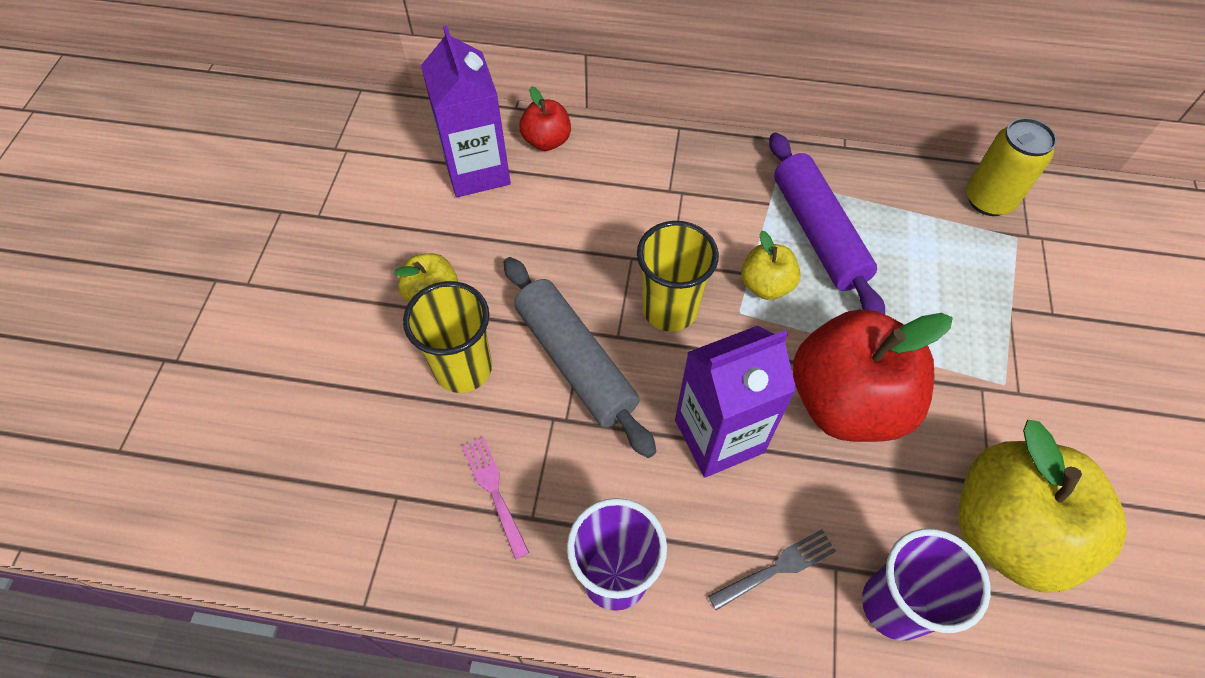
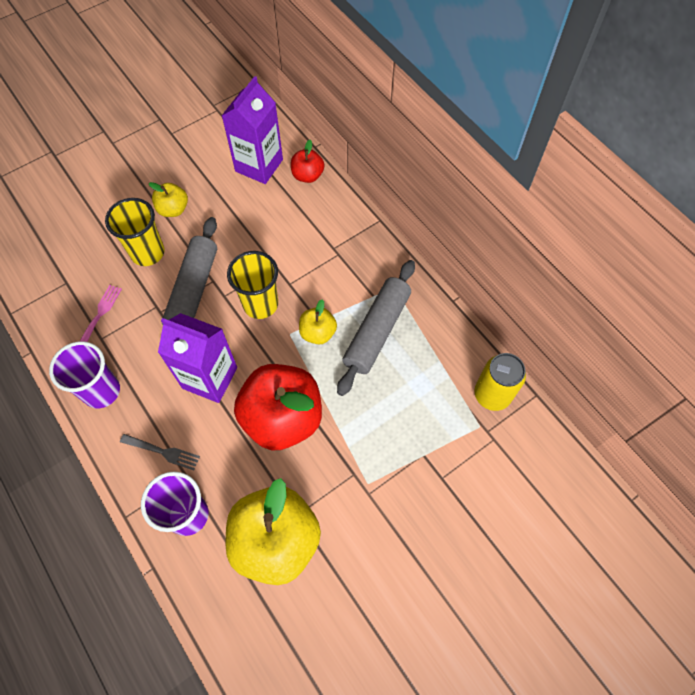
camera: 45 degrees right, 5 degrees up
purple rolling pin [769,132,885,314] -> grey rolling pin [337,260,415,396]

